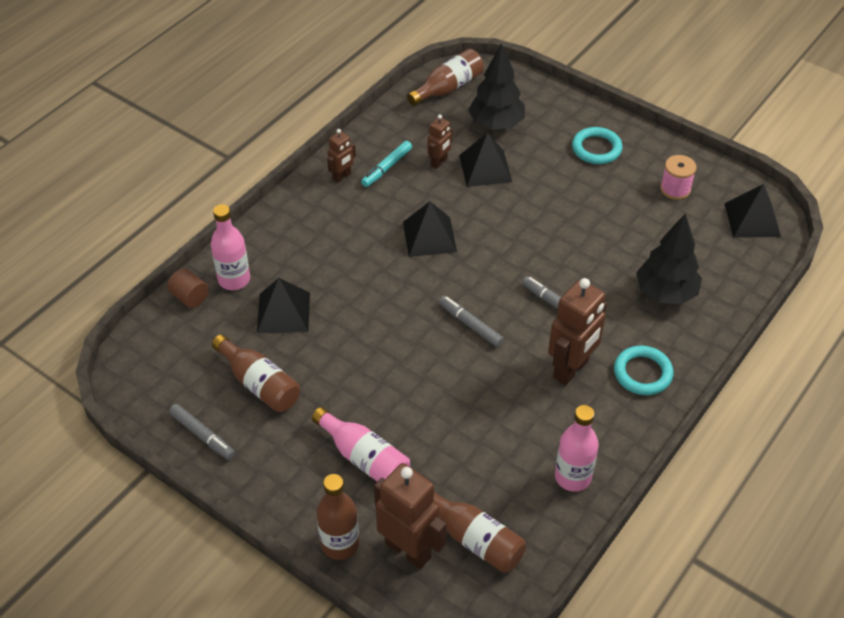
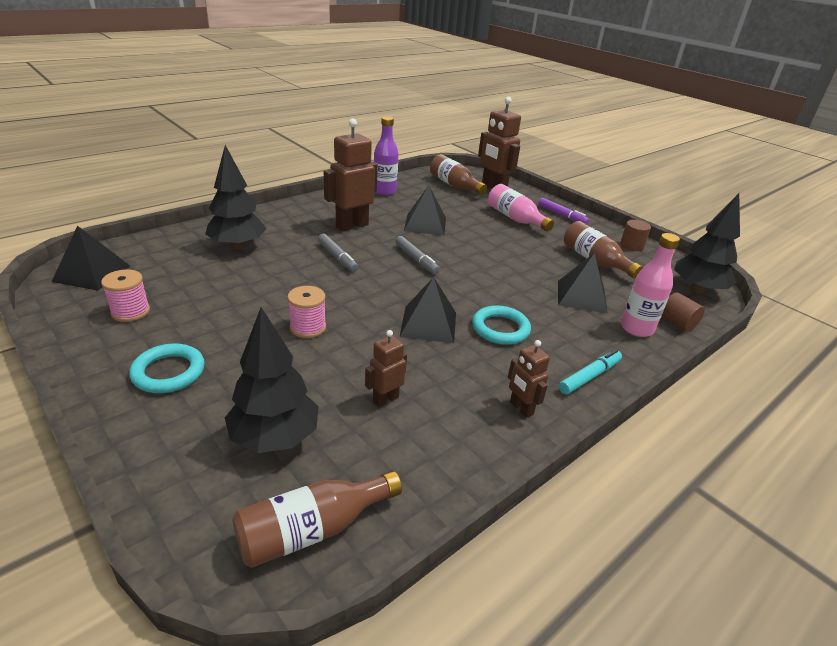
camera: 170 degrees left, 15 degrees down
grey marker [169,404,235,460] -> brown cylinder [620,220,651,251]
brown bottle [316,474,359,560] -> none
brown robot [327,129,356,183] -> brown robot turned 90 degrees counterclockwise [508,340,550,418]
turquoise marker [361,141,412,187] -> turquoise marker moved to [559,350,622,394]
black pyramid [459,133,512,187] -> black pyramid moved to [404,185,446,235]
pink bottle [555,405,599,491] -> purple bottle [374,116,399,196]
turquoise ring [614,346,674,395] -> turquoise ring moved to [472,305,531,345]
none -> pink spool [287,286,326,338]
none -> purple marker [538,198,589,224]
none -> black tree [674,193,740,294]

